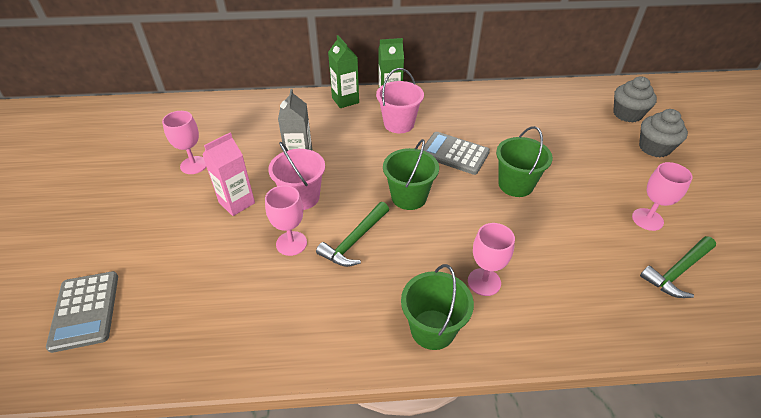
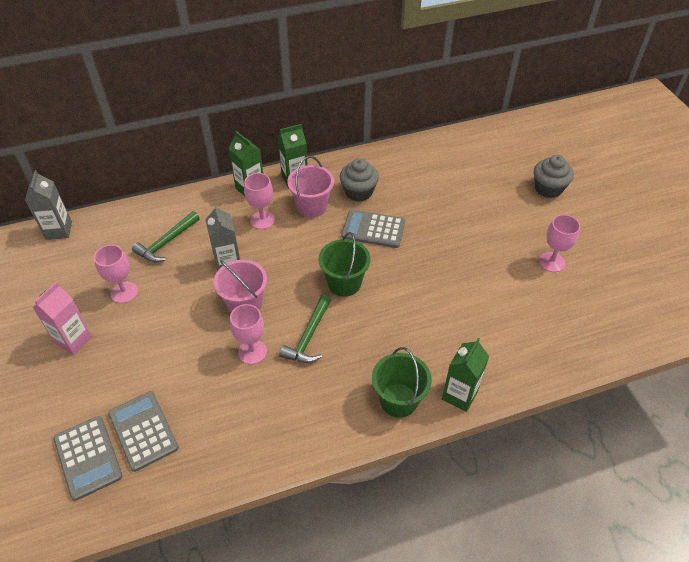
camera: 15 degrees left, 5 degrees up
pink carton [202,133,255,216] -> pink carton moved to [32,282,92,355]
pink goblet [468,223,515,296] -> pink goblet moved to [244,173,275,229]
green bucket [496,126,553,197] -> none
grey cupcake [613,76,657,123] -> grey cupcake moved to [340,158,379,202]
green hammer [640,236,716,298] -> green hammer moved to [132,211,200,262]
none -> grey carton [25,170,72,240]
none -> grey calculator [108,391,179,472]
none -> green carton [442,338,489,412]

